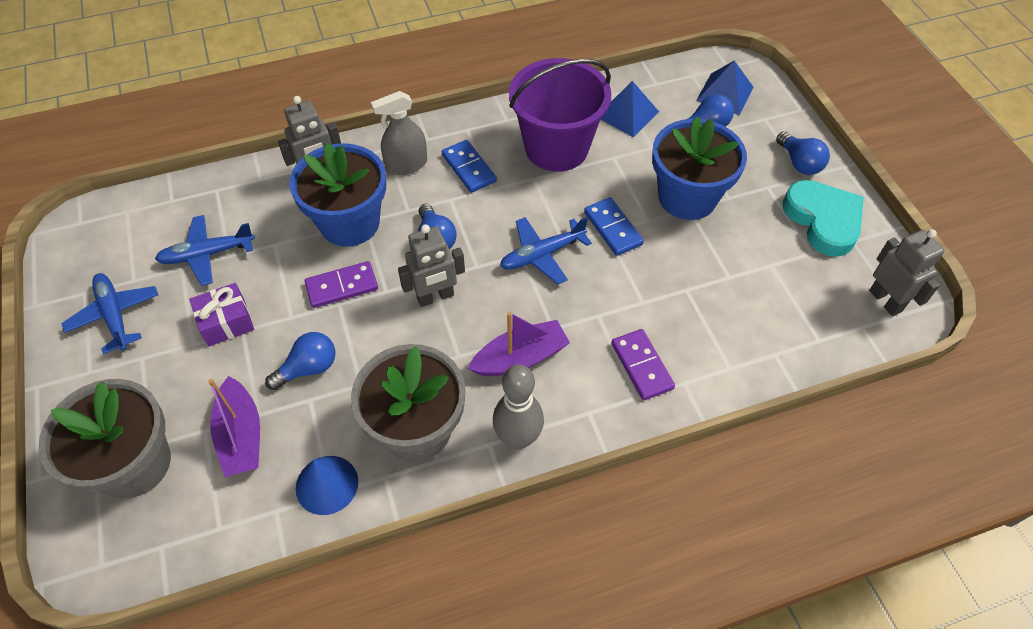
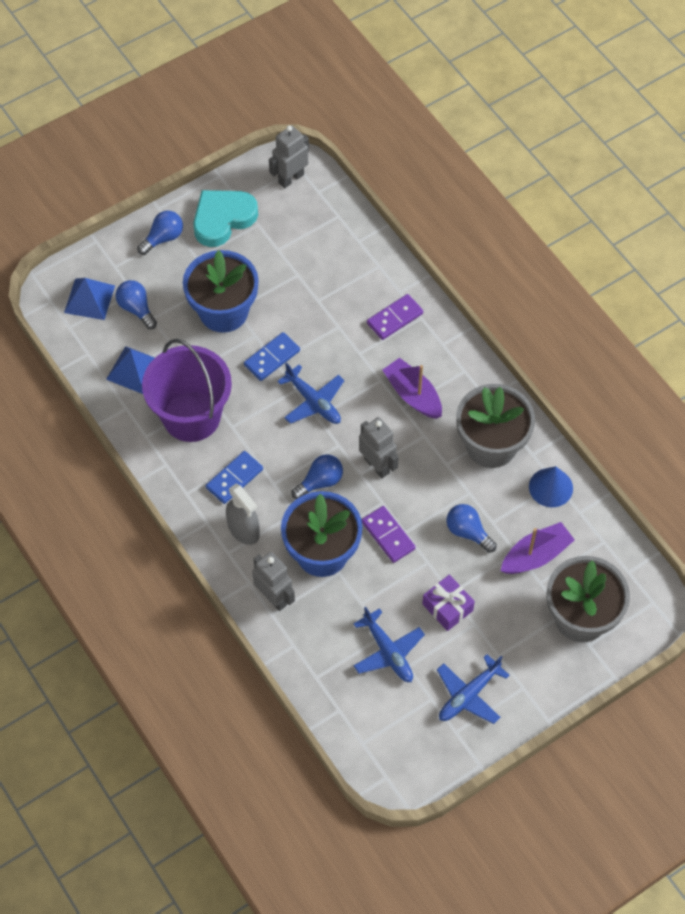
camera: 105 degrees left, 5 degrees up
grey bowling pin [493,364,544,450] -> none

